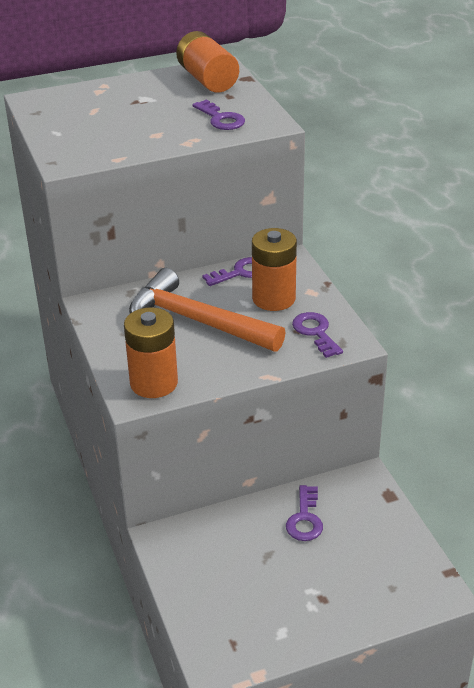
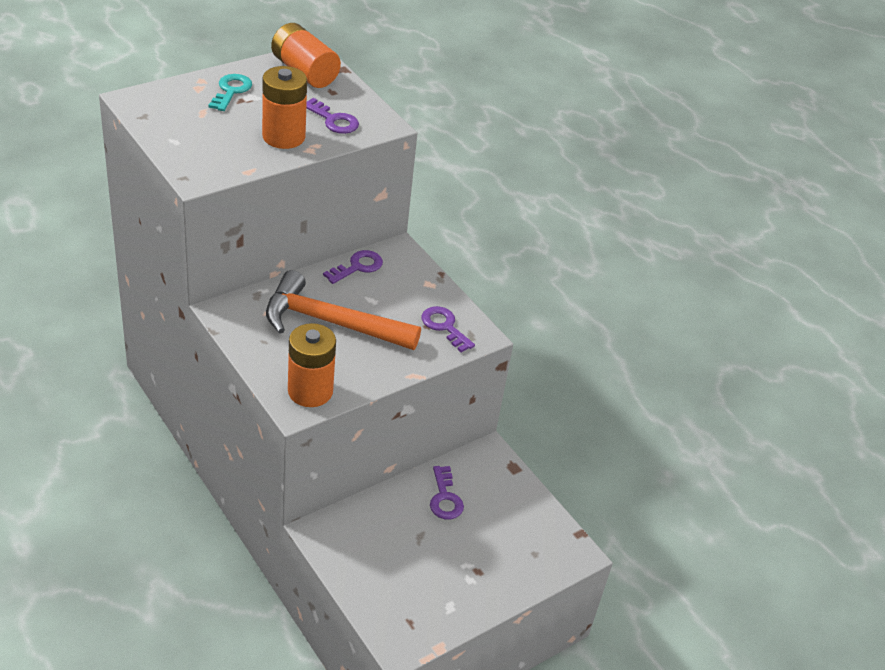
camera: 20 degrees left, 5 degrees up
orange battery [252,228,297,311] -> orange battery moved to [262,66,307,149]
none -> turquoise key [208,74,252,111]

